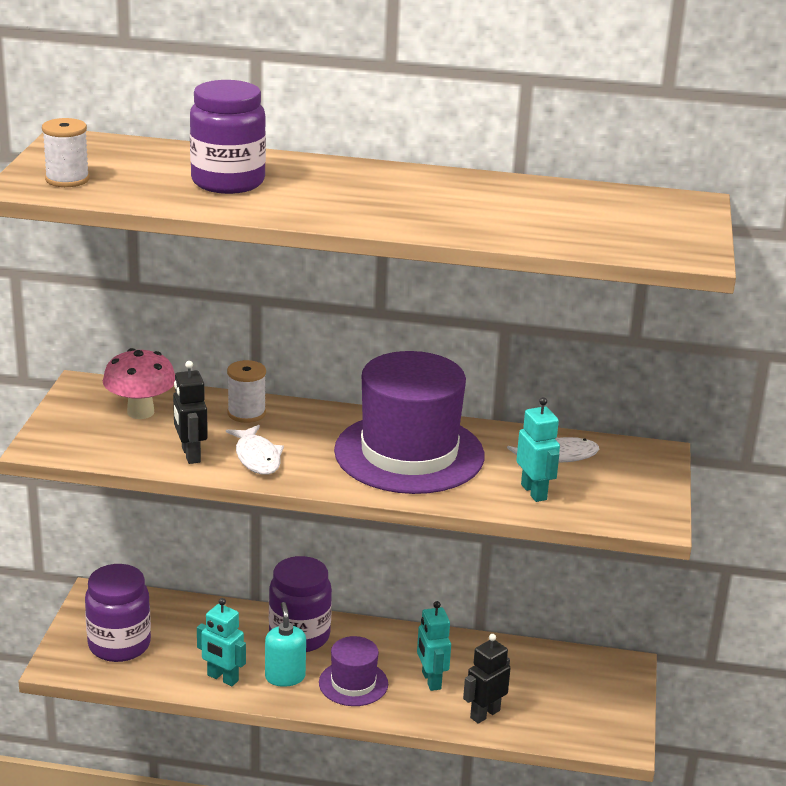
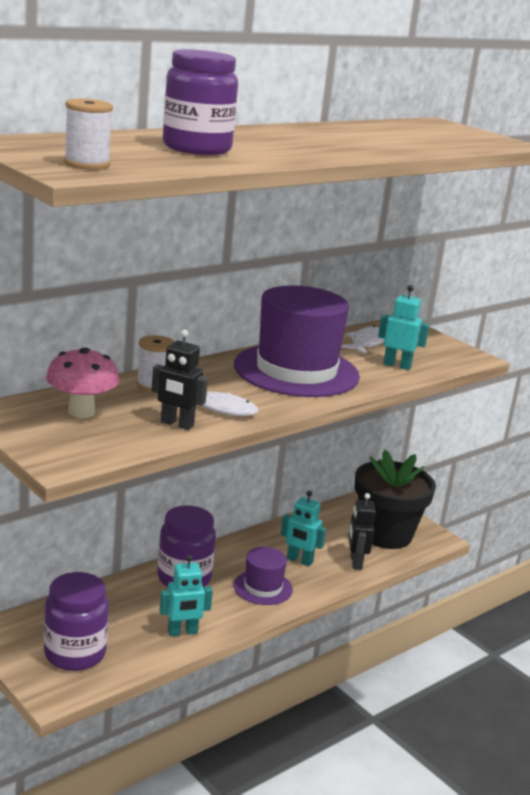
camera: 50 degrees left, 5 degrees down
turquoise soap dispenser [265,602,306,687] -> none
none -> black flower pot [355,450,436,549]

